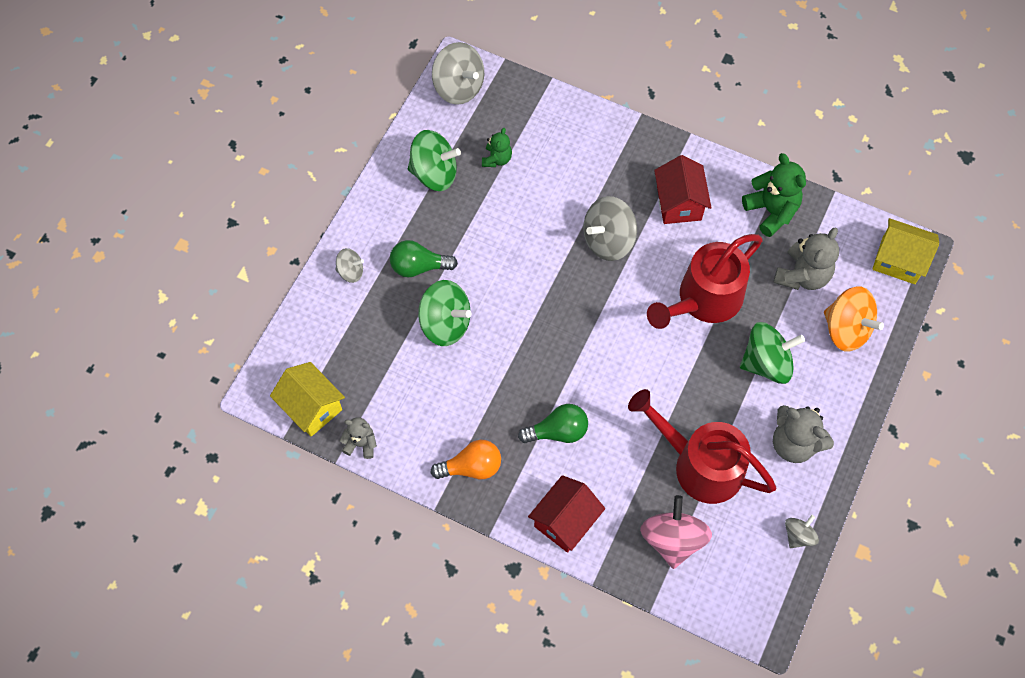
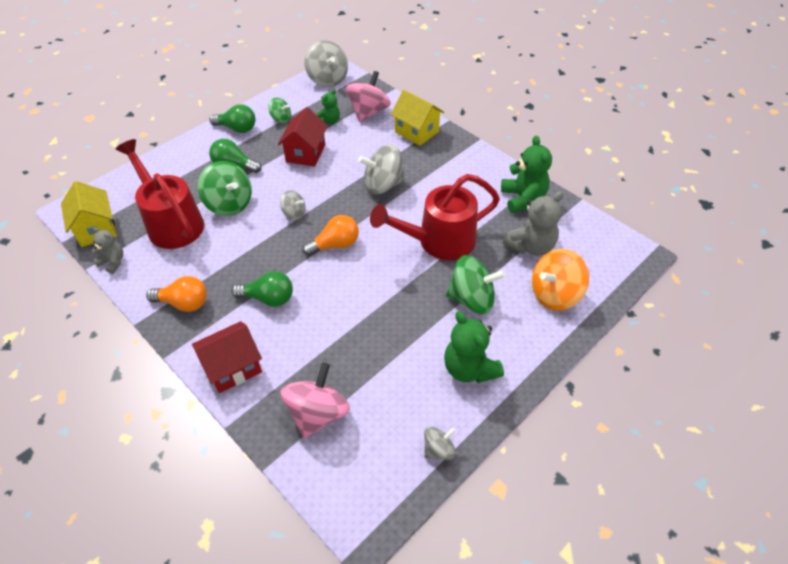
camera: 20 degrees right, 15 degrees down
grey spinning top [336,248,364,283] -> grey spinning top moved to [280,190,306,220]
green spinning top [408,130,461,191] -> green spinning top [268,98,291,123], size x0.55
red watering can [628,389,777,504] -> red watering can moved to [116,139,204,249]
red house [654,155,711,224] -> red house moved to [278,107,328,167]
grey teddy bear [773,405,834,463] -> green teddy bear [444,311,504,383]
orange spinning top [824,286,884,352] -> orange spinning top turned 90 degrees clockwise [532,249,589,311]
yellow house [872,218,939,284] -> yellow house moved to [390,90,444,146]
none -> green light bulb [210,104,256,133]
none -> orange light bulb [302,215,359,256]
none -> pink spinning top [346,71,391,122]

